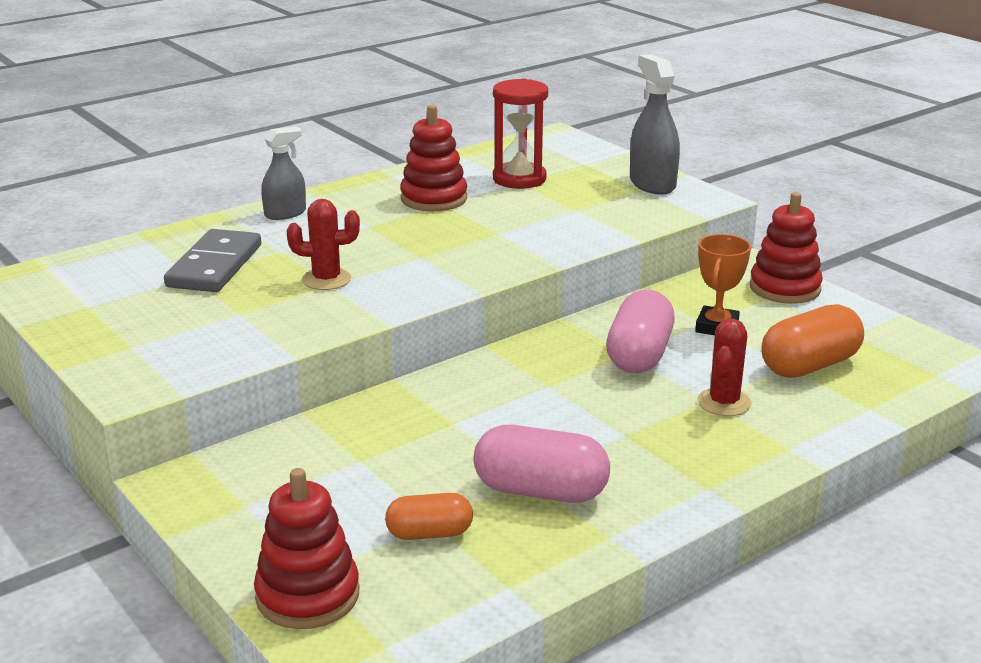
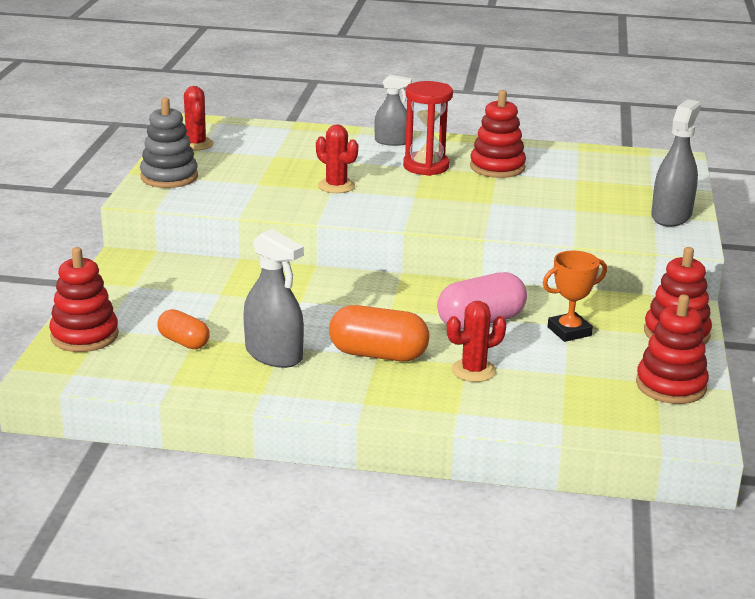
camera: 45 degrees right, 0 degrees up
grey domino [164,229,261,292] -> none
pink capsule [473,425,610,503] -> grey spray bottle [243,229,304,368]
red hourglass [493,79,548,189] -> red hourglass moved to [403,81,453,176]
orange capsule [762,304,864,378] -> orange capsule moved to [329,305,429,361]
none -> grey stacking toy [140,98,198,188]
none -> red cactus [184,86,214,151]
none -> red stacking toy [636,295,709,404]

